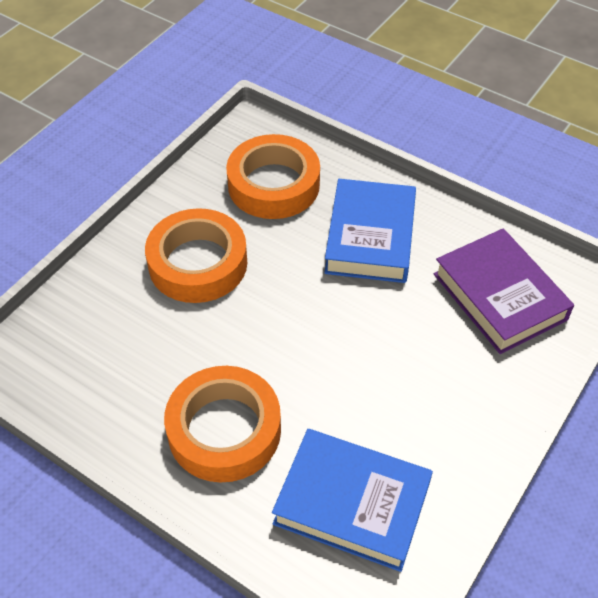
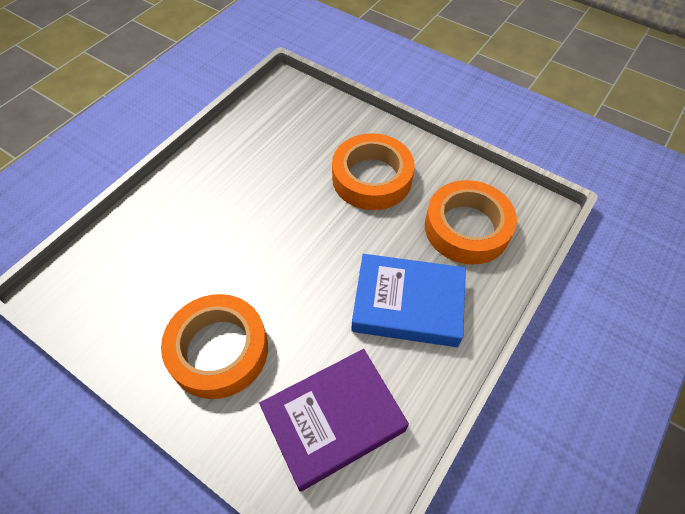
camera: 90 degrees right, 5 degrees up
orange tape [164,366,281,483] -> orange tape moved to [161,294,268,399]
blue book [272,429,433,572] -> none

